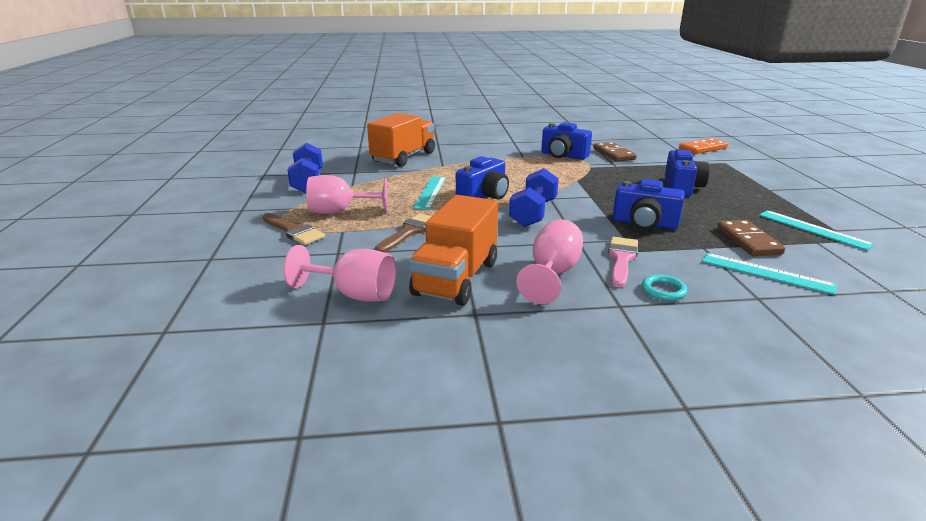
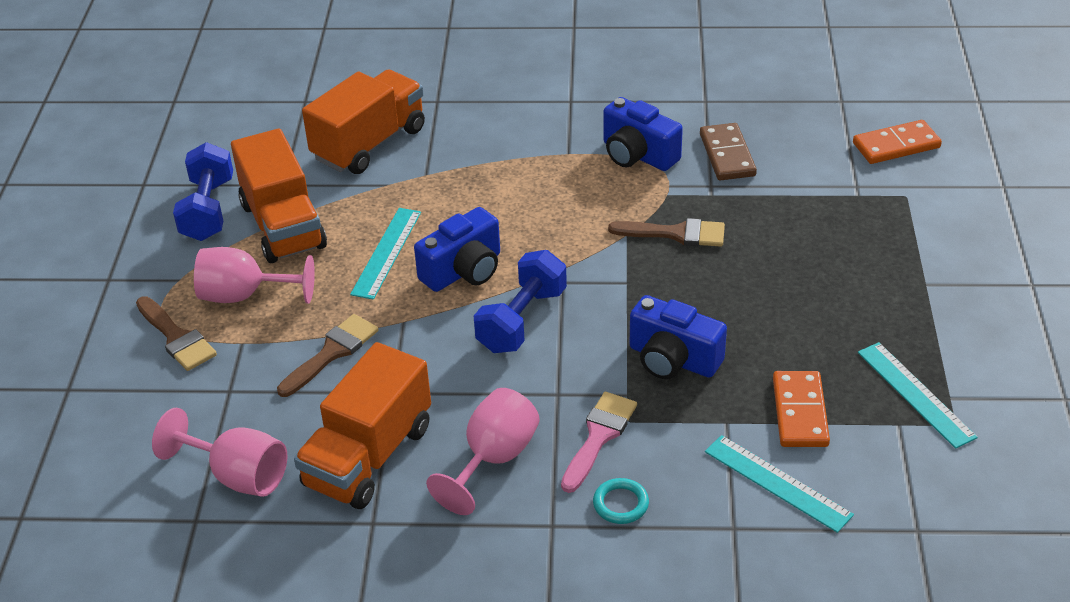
camera: 10 degrees right, 15 degrees up
blue camera [665,150,710,197] -> none
brown domino [717,220,785,256] -> orange domino [773,371,830,447]
none -> orange truck [231,128,327,263]
none -> brown brush [608,218,725,247]

